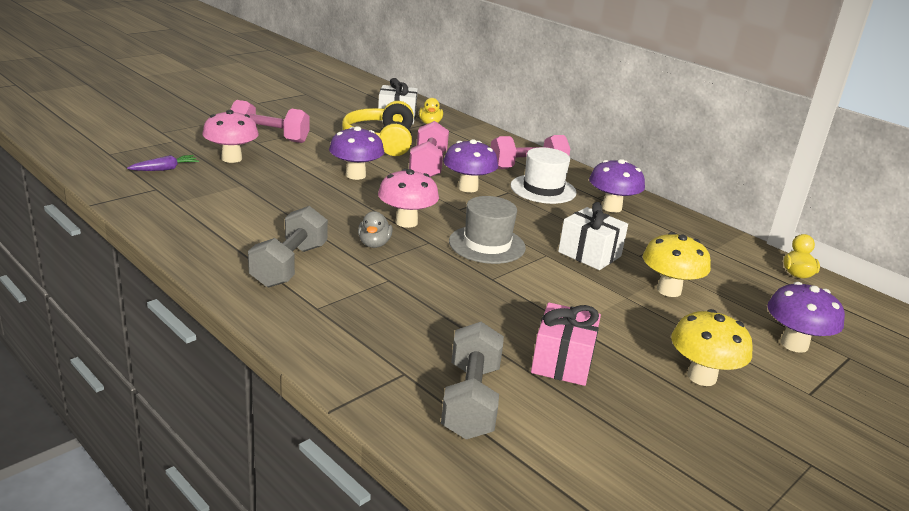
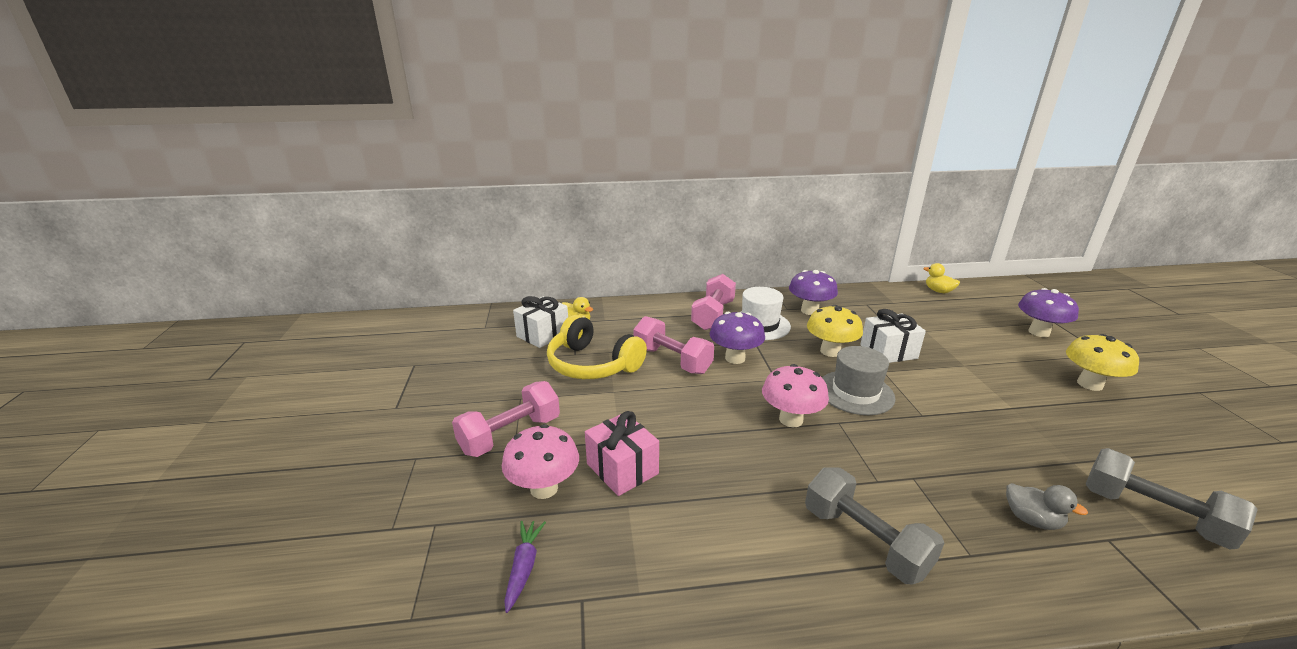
camera: 50 degrees left, 0 degrees up
purple mushroom [329,126,384,180] -> none
grey duck [358,211,393,248] -> grey duck moved to [1006,483,1088,530]
pink gift [531,302,601,386] -> pink gift moved to [585,411,659,496]
yellow mushroom [643,232,711,297] -> yellow mushroom moved to [807,305,863,357]

